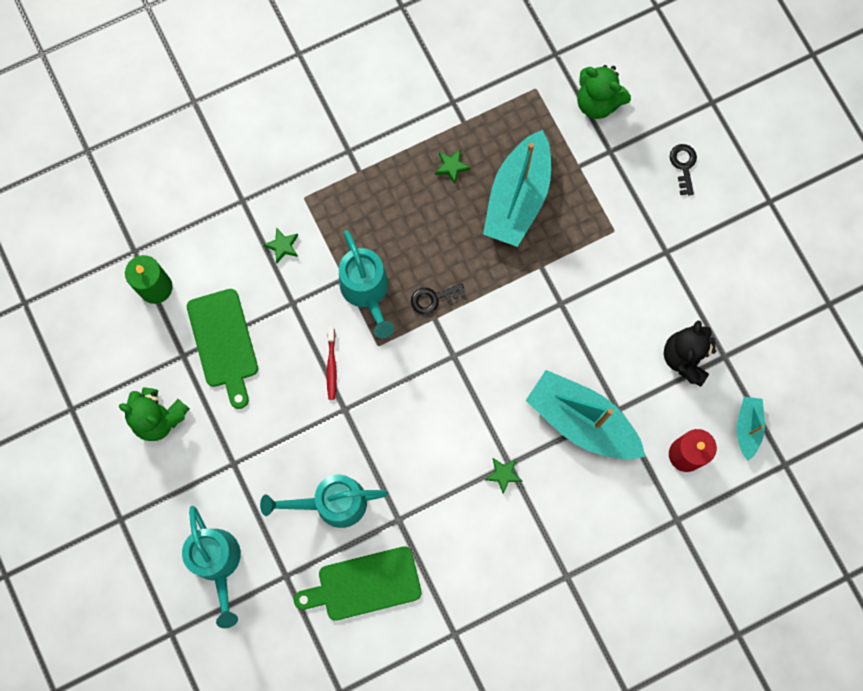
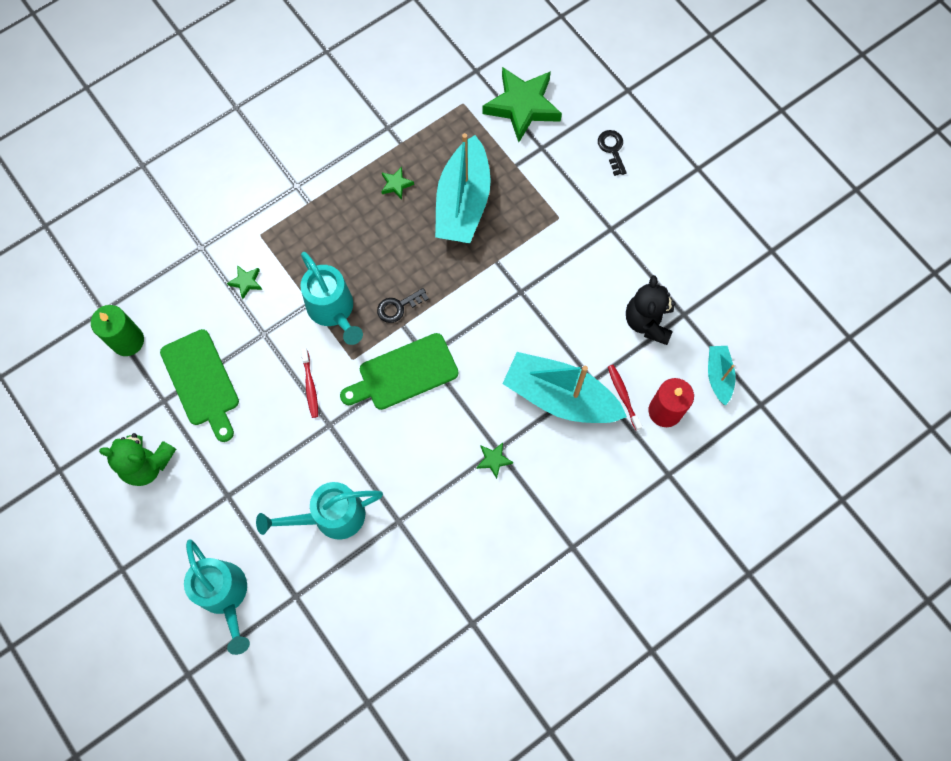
camera: 10 degrees left, 5 degrees down
green cutting board [294,546,422,621] -> green cutting board moved to [340,333,459,410]
green teddy bear [577,65,631,119] -> green star [482,67,562,142]
none -> red toothbrush [608,365,642,431]

